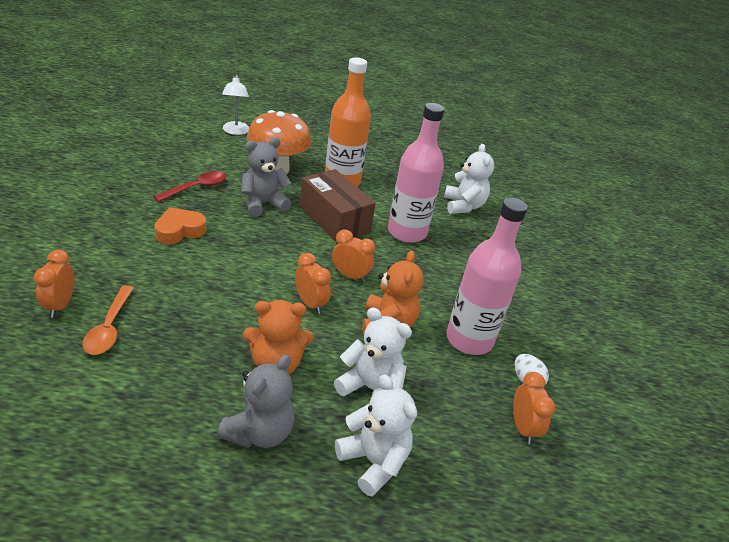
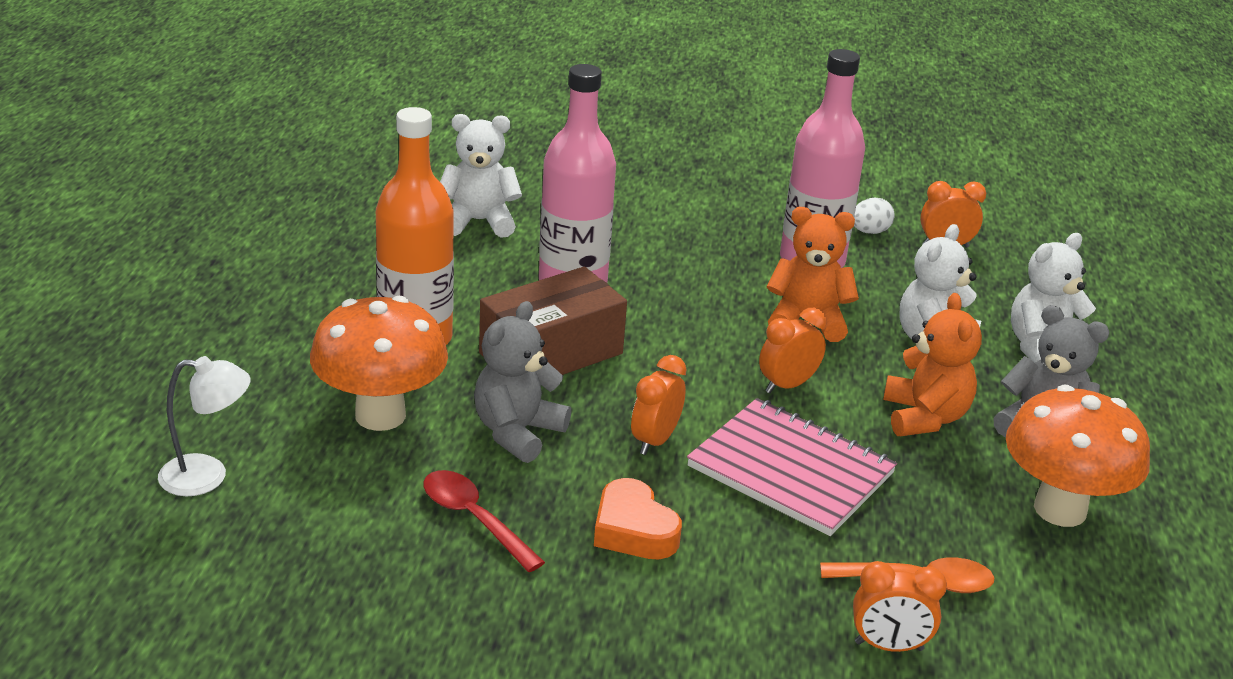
camera: 85 degrees left, 5 degrees down
grey teddy bear [241,137,291,217] -> grey teddy bear turned 60 degrees clockwise [474,301,571,463]
orange clock [332,229,375,282] -> orange clock moved to [631,355,686,455]
none -> pink notebook [687,398,897,536]
none -> orange mushroom [1006,385,1150,527]

